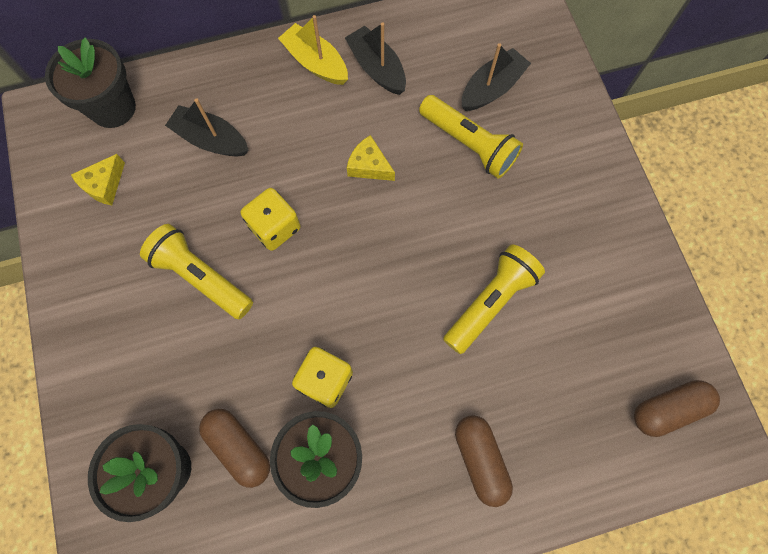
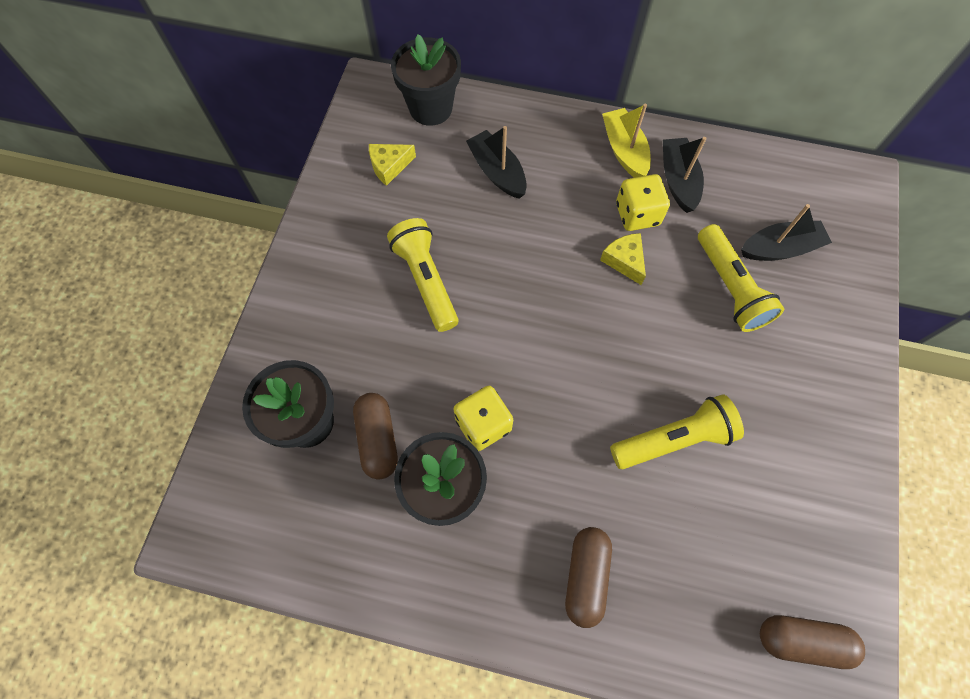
camera: 30 degrees right, 5 degrees down
yellow dice [240,188,301,251] -> yellow dice moved to [616,174,670,231]

